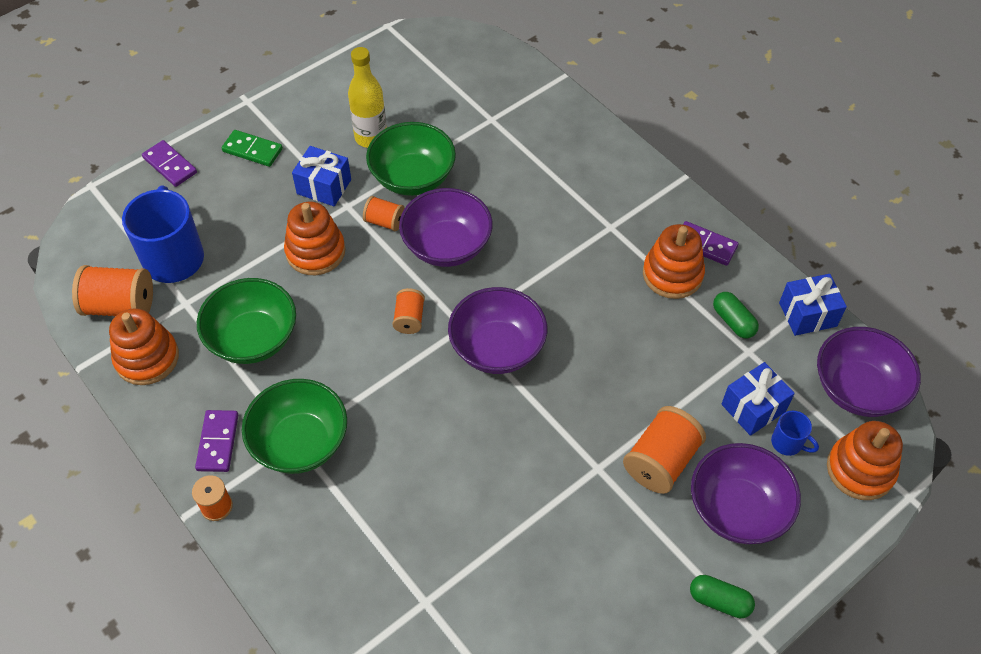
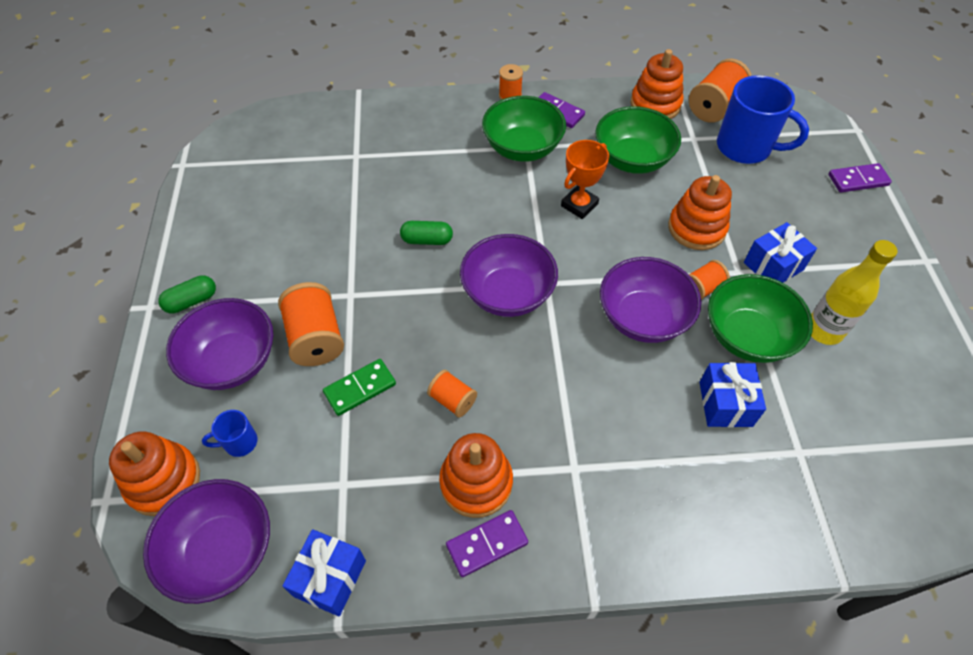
camera: 125 degrees right, 0 degrees up
green domino [222,130,283,167] -> green domino moved to [323,359,396,416]
orange spool [392,288,425,334] -> orange spool moved to [427,370,477,418]
green capsule [713,292,759,338] -> green capsule moved to [400,221,453,245]
blue gift [722,362,795,436] -> blue gift moved to [699,362,766,427]
none -> orange trophy [561,140,609,219]

